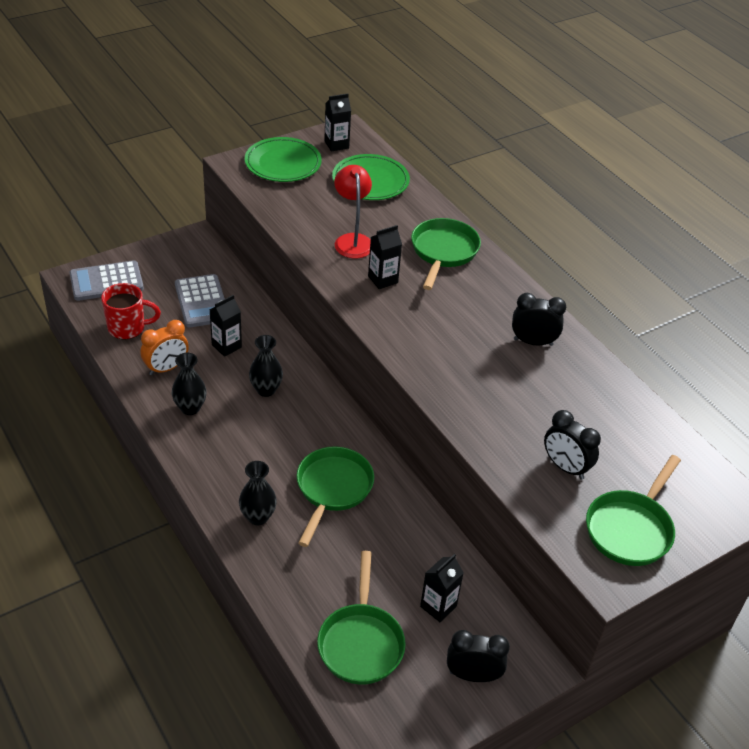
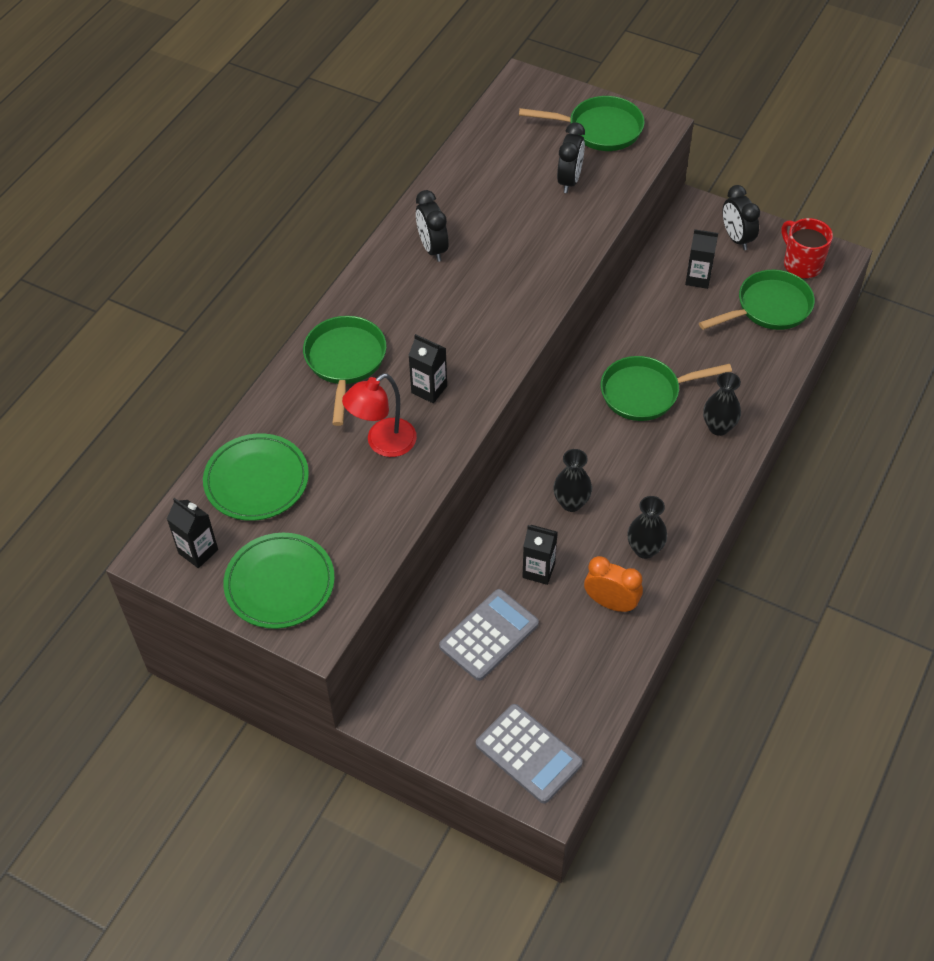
camera: 115 degrees left, 10 degrees up
red mug [101,283,161,339] -> red mug moved to [781,218,833,279]
green pan [411,218,481,290] -> green pan turned 105 degrees clockwise [303,316,387,426]

